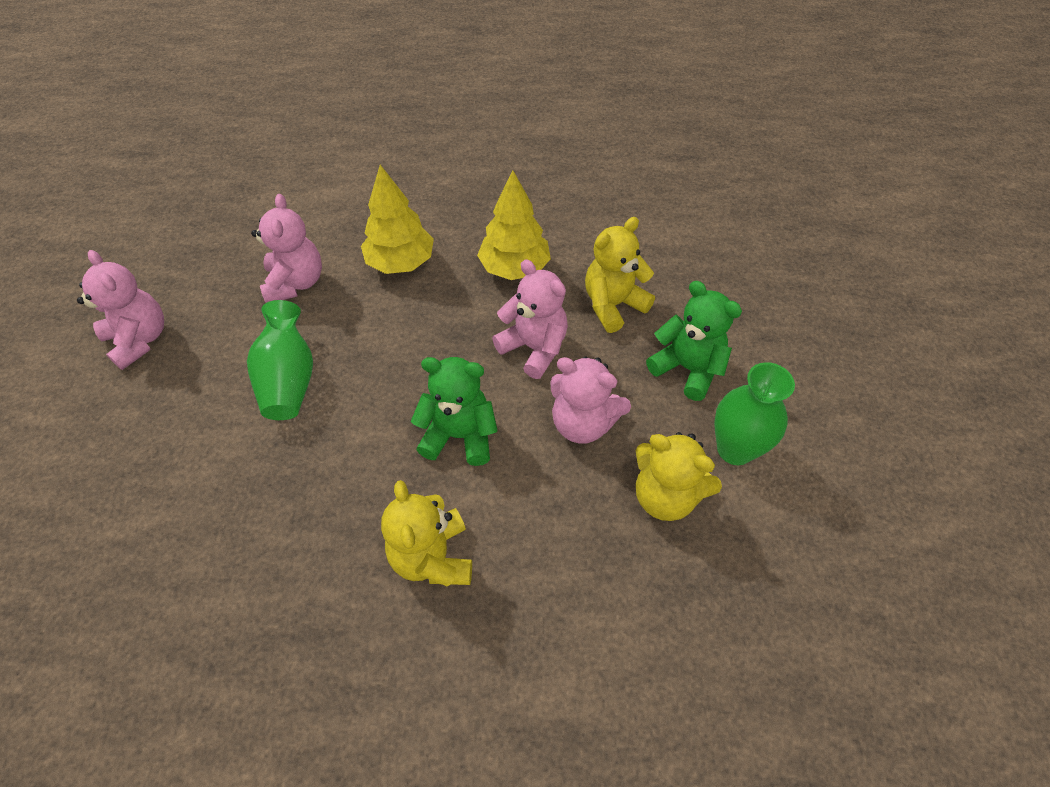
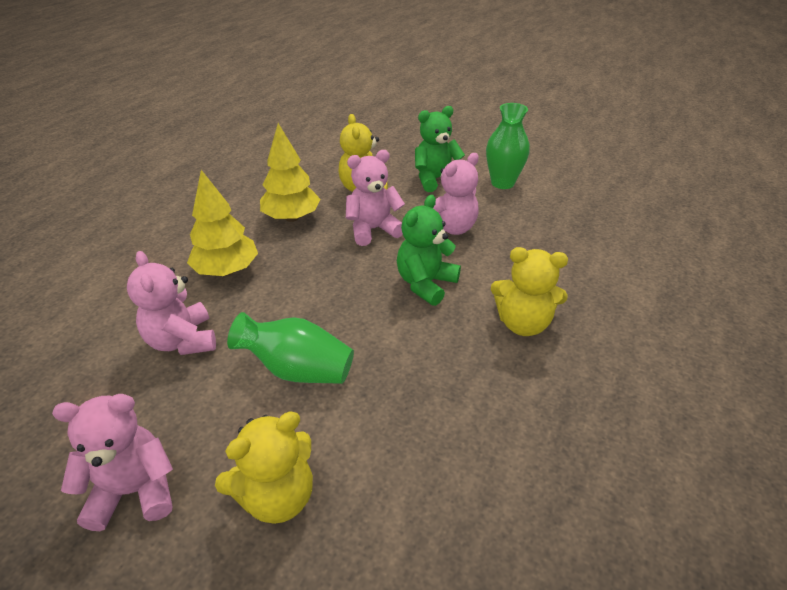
camera: 65 degrees left, 15 degrees down
pink teddy bear [251,194,322,303] -> pink teddy bear turned 135 degrees counterclockwise [127,251,216,355]
yellow teddy bear [636,432,722,521] -> yellow teddy bear moved to [215,412,313,524]

